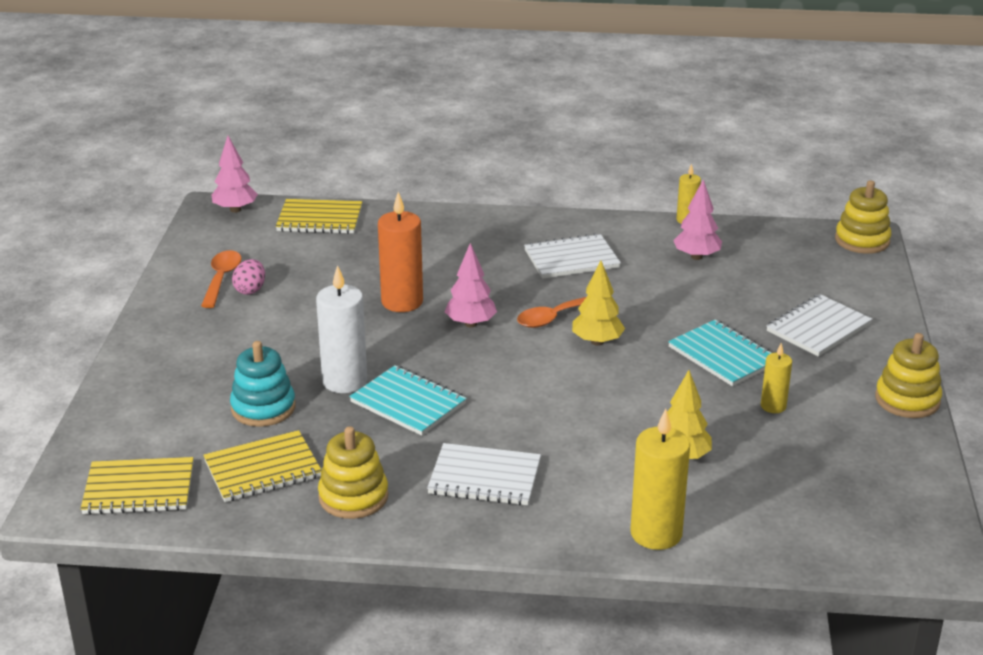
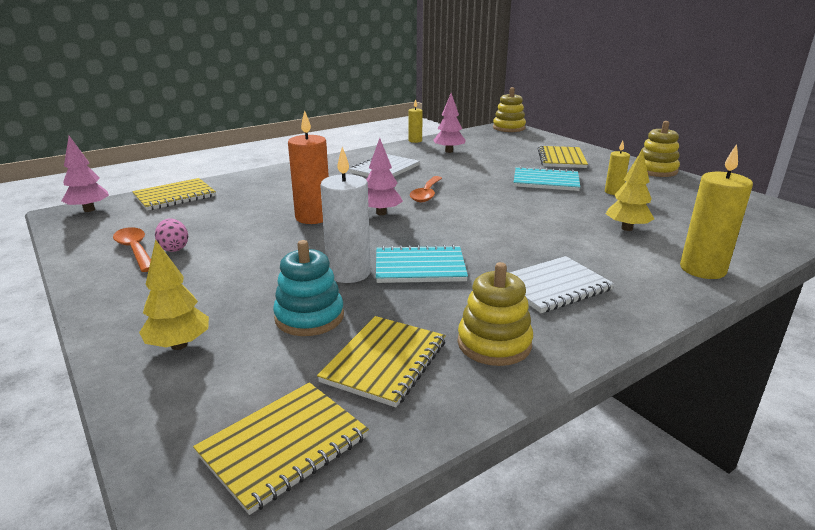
camera: 40 degrees left, 5 degrees down
yellow tree [572,261,625,346] -> yellow tree moved to [139,240,209,350]
white notebook [767,294,872,357] -> yellow notebook [538,146,588,168]

